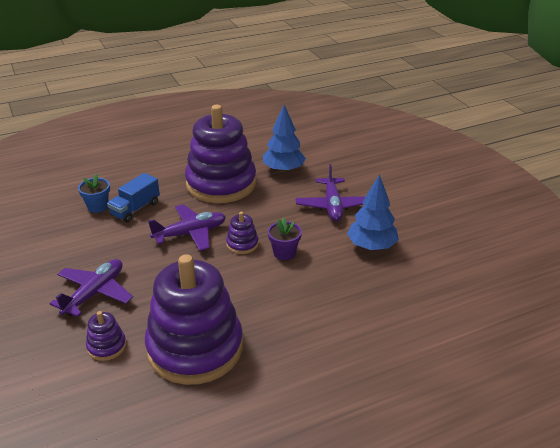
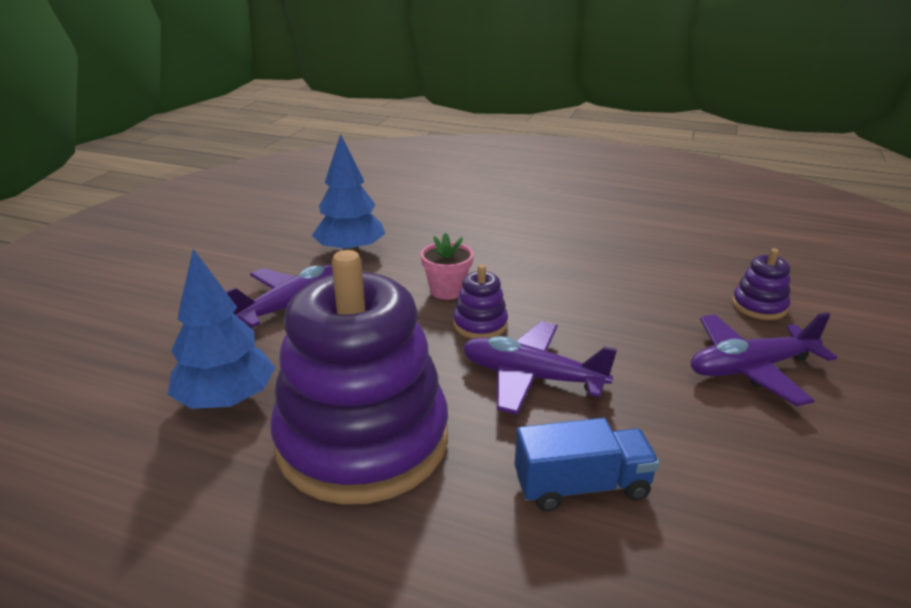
camera: 135 degrees left, 5 degrees down
blue flower pot [78,174,110,213] -> none
purple stacking toy [145,254,243,385] -> none
purple flower pot [268,218,302,260] -> pink flower pot [421,233,474,300]

